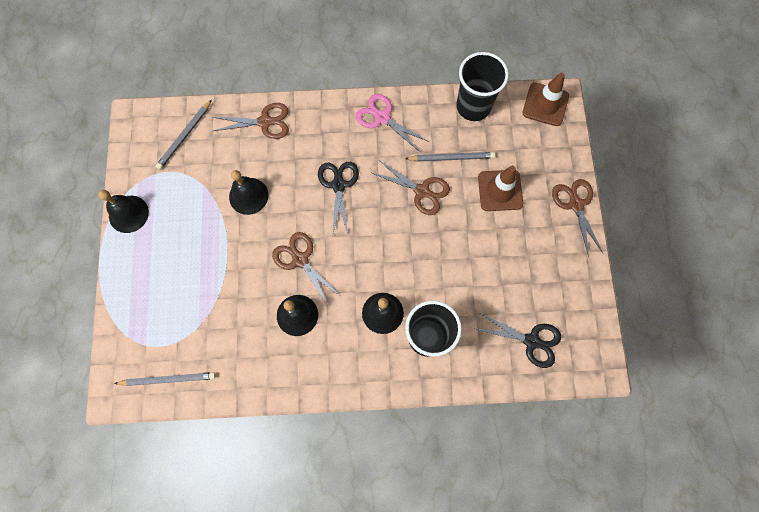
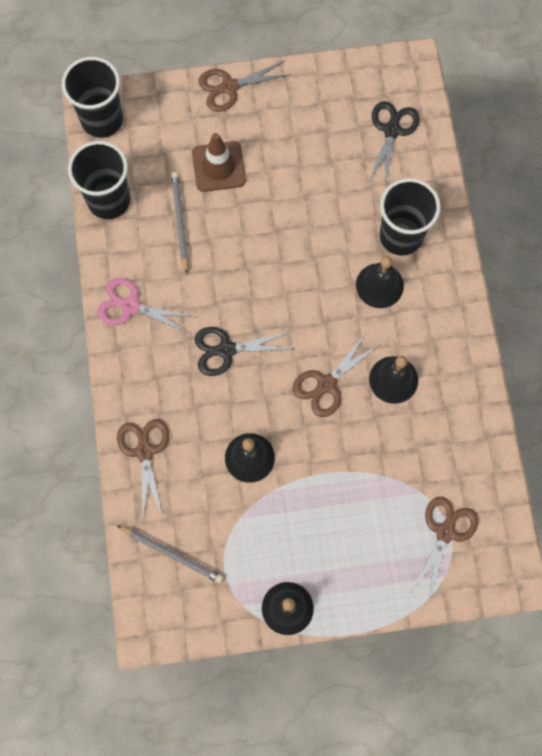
camera: 95 degrees left, 0 degrees up
grey pencil [114,372,216,386] -> none
pink scissors [356,94,429,152] -> pink scissors turned 75 degrees clockwise [97,278,195,334]
brown scissors [372,160,450,215] -> brown scissors moved to [411,497,478,601]
brown traffic cone [522,72,569,126] -> black cup [62,57,123,138]

